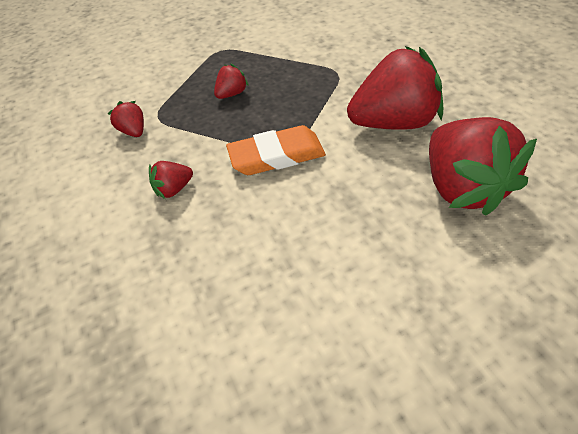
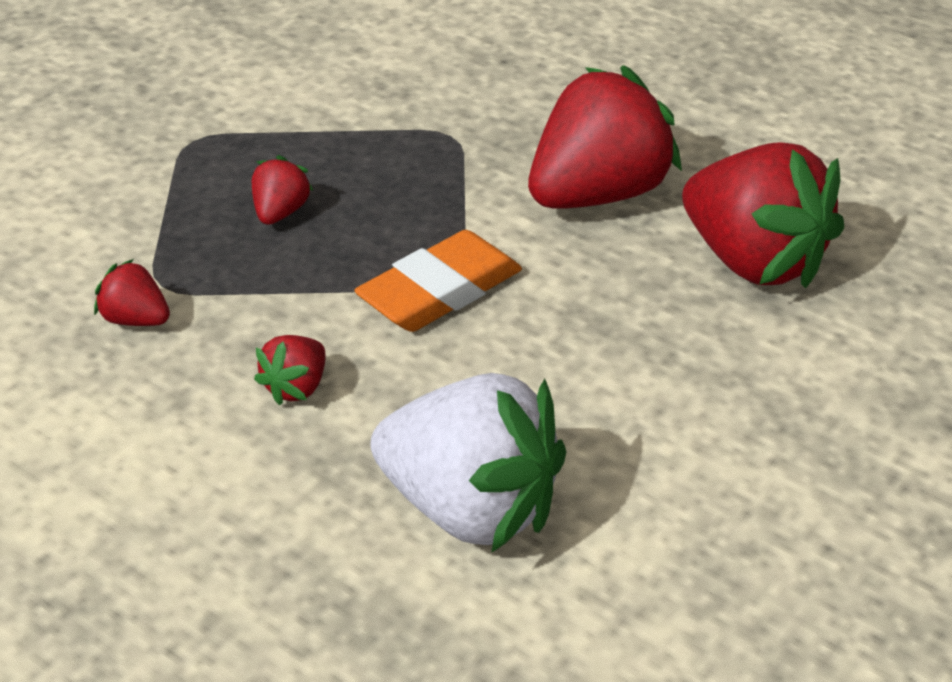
camera: 30 degrees left, 10 degrees down
none -> white strawberry [371,373,566,553]

